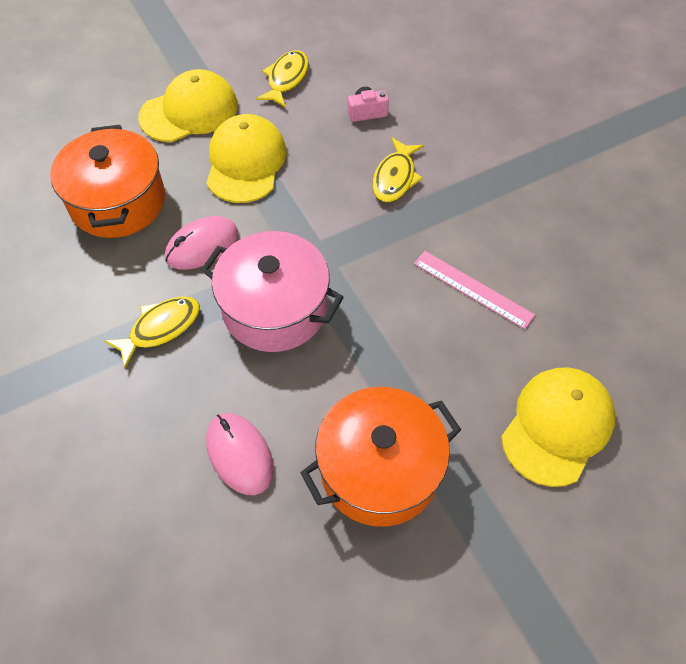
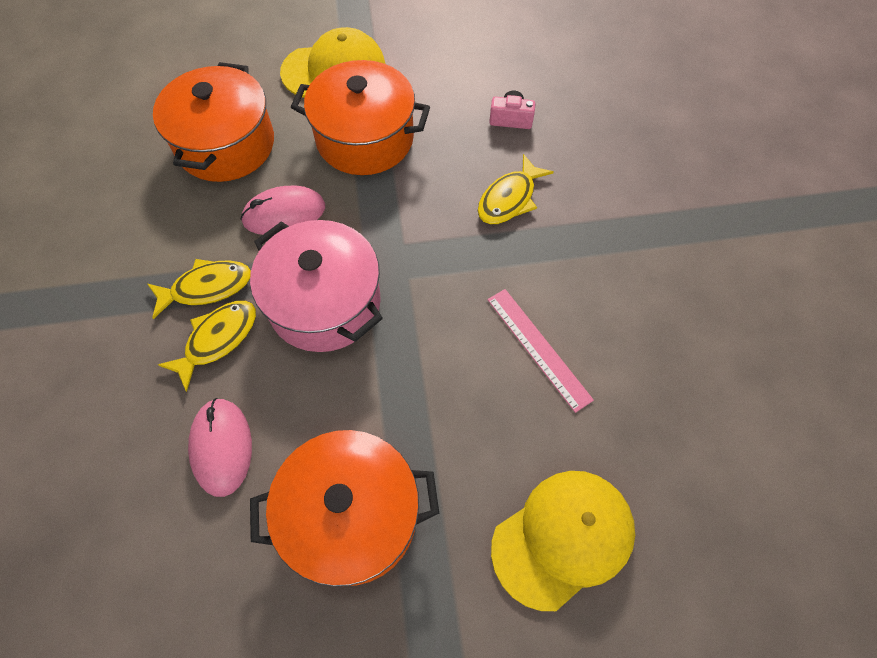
camera: 20 degrees right, 5 degrees up
yellow cap [206,114,286,203] -> orange pot [291,60,430,175]
yellow fish [256,50,309,108] -> yellow fish moved to [158,301,256,392]

